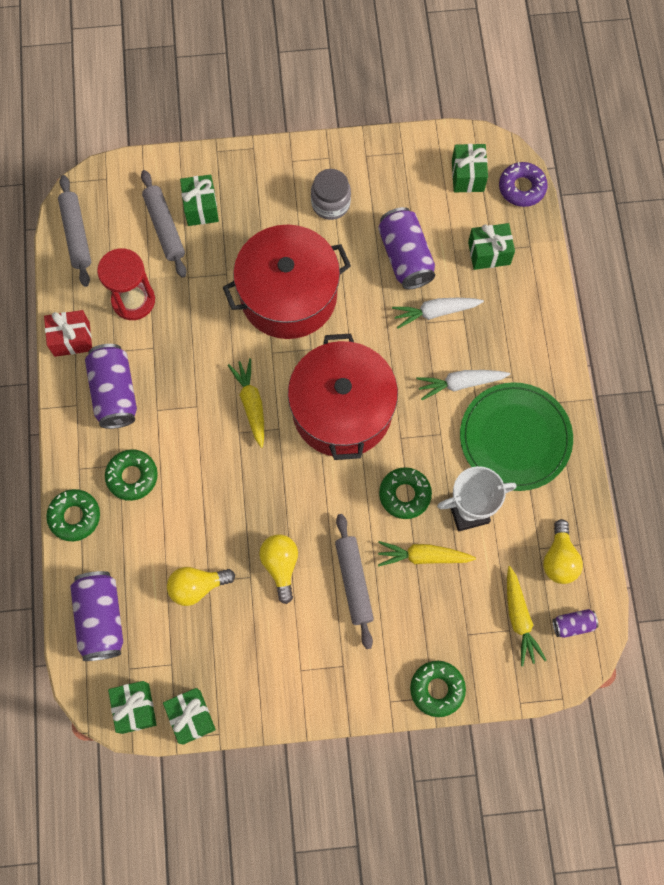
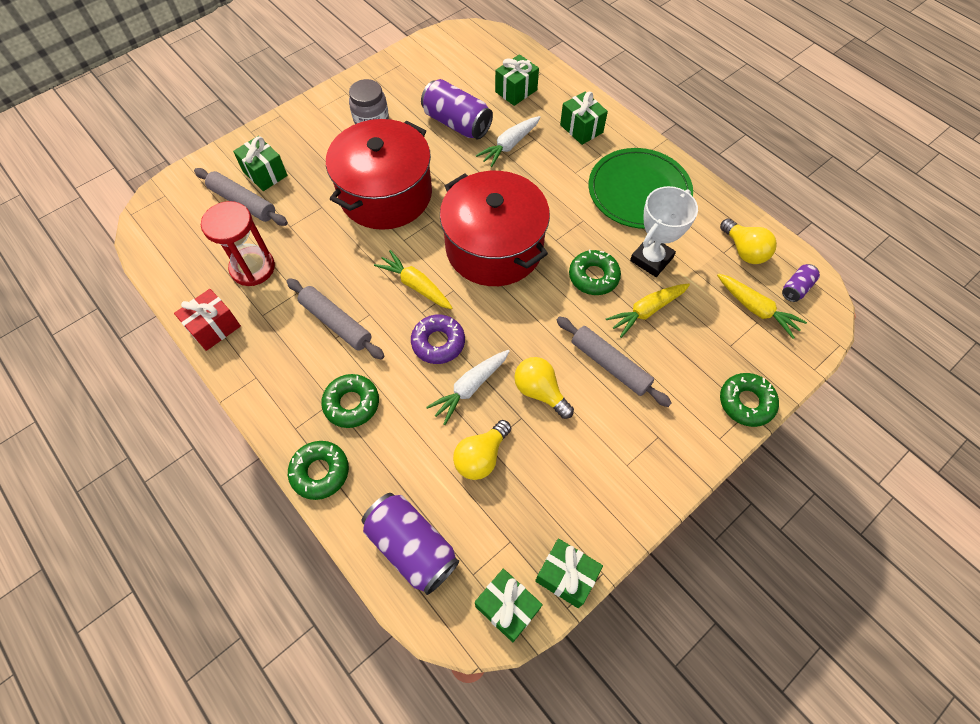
camera: 35 degrees left, 10 degrees down
grey rolling pin [58,175,91,287] -> grey rolling pin moved to [287,278,384,360]
purple can [85,344,137,429] -> none
white carrot [416,370,510,400] -> white carrot moved to [426,350,510,425]
green gift [452,144,488,193] -> green gift moved to [560,92,608,145]
purple donut [499,162,548,207] -> purple donut moved to [411,315,465,364]

